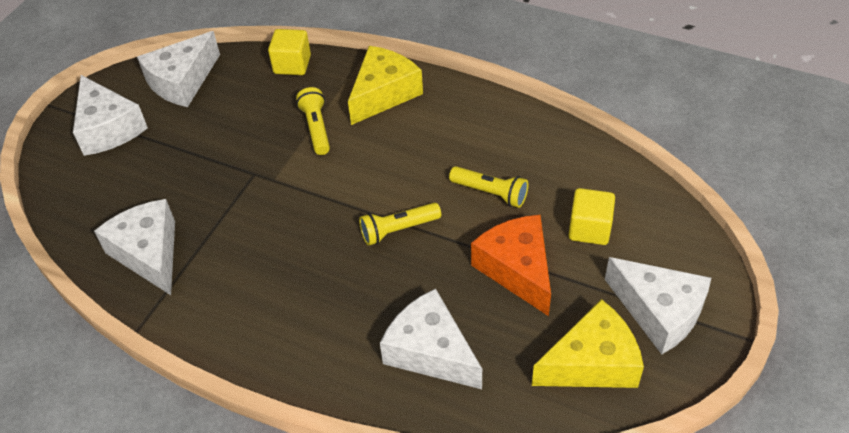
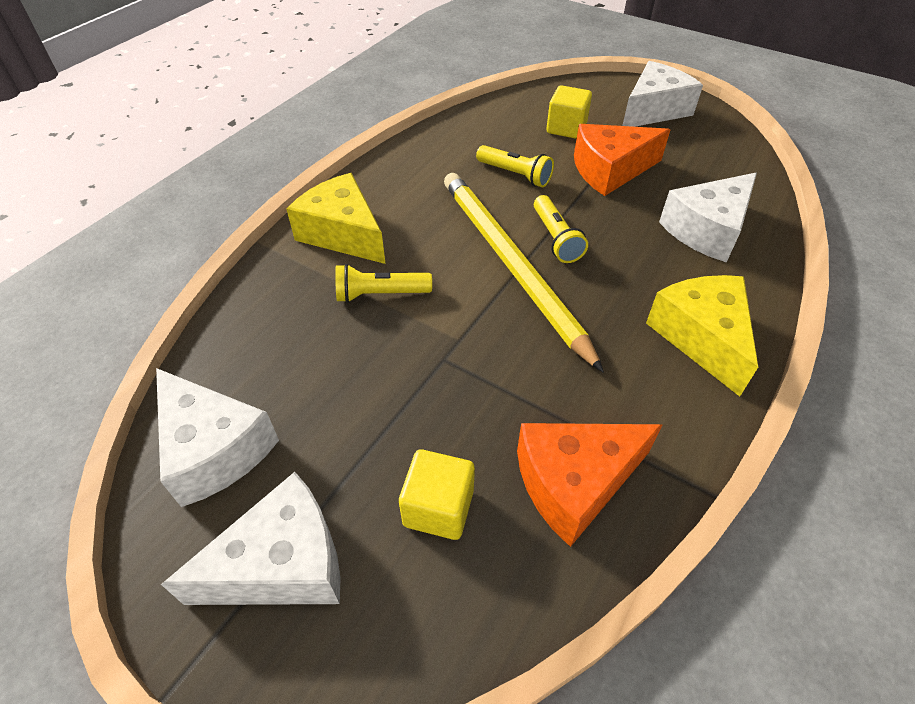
camera: 85 degrees left, 0 degrees up
white cheese [94,199,175,295] -> orange cheese [517,423,663,547]
yellow cube [268,29,311,75] -> yellow cube moved to [399,449,475,540]
yellow flashlight [449,166,528,208] -> yellow flashlight turned 90 degrees clockwise [476,145,554,187]
yellow cheese [532,299,644,388] -> yellow cheese moved to [646,275,758,396]
none -> yellow pencil [444,173,604,373]

